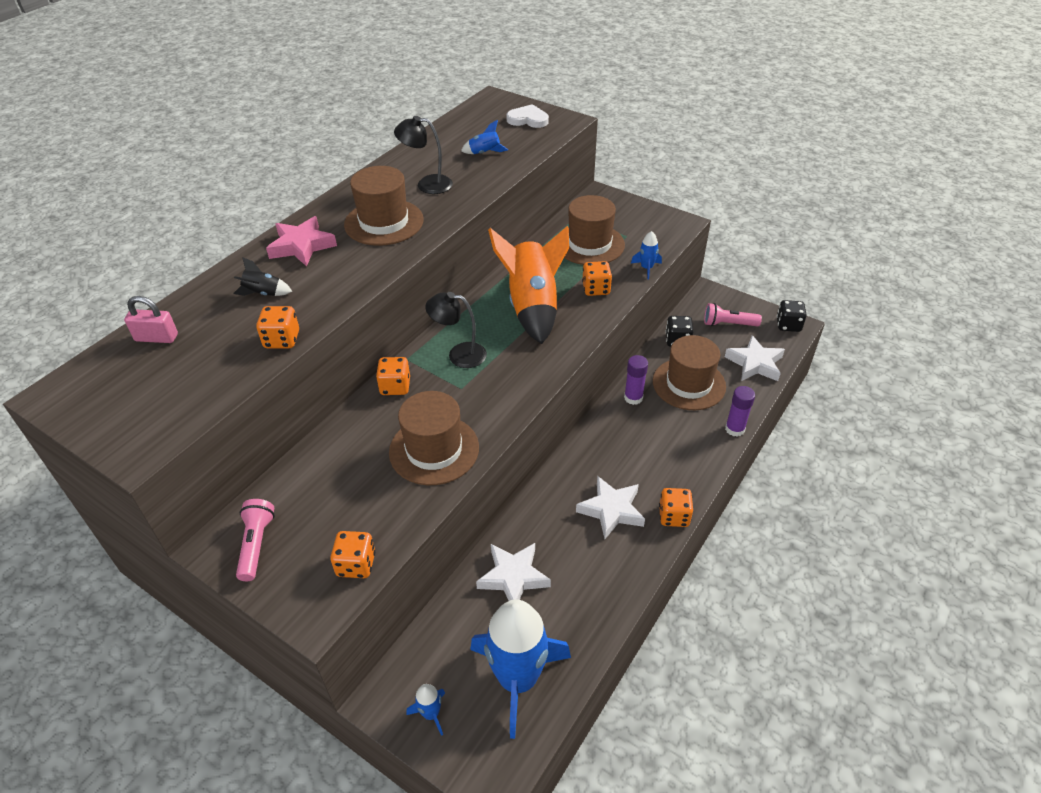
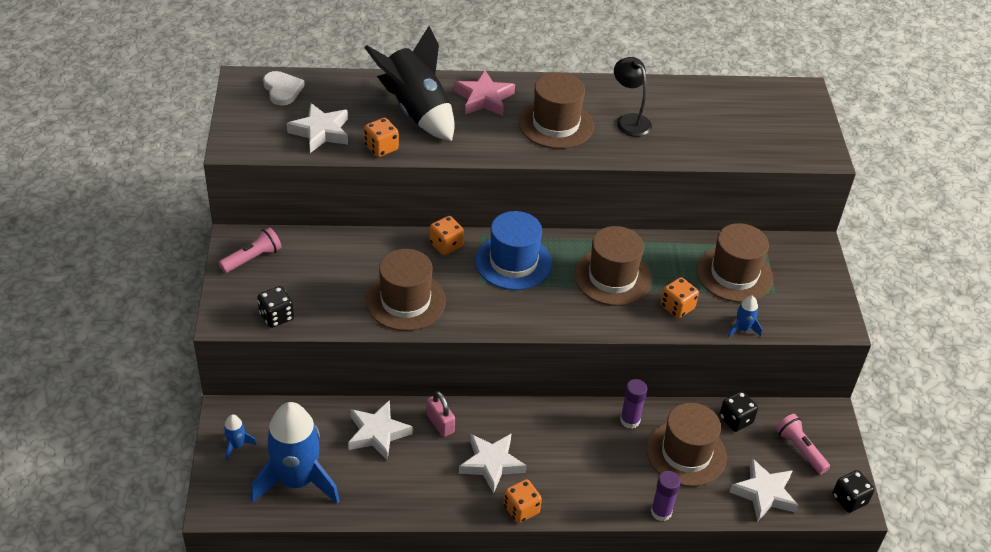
camera: 50 degrees right, 0 degrees up
pink padlock [124,296,178,343] -> pink padlock moved to [426,391,455,437]
black rocket [233,257,292,296] -> black rocket [364,26,455,141], size x2.44
orange dice [330,531,375,578] -> black dice [257,286,294,328]
black lamp [425,292,487,368] -> blue hat [475,211,552,290]
blue rocket [461,120,508,154] -> none
orange rocket [488,226,569,344] -> brown hat [574,226,651,306]
white heart [507,104,549,128] -> white heart moved to [263,71,305,106]
none -> white star [287,103,348,153]

